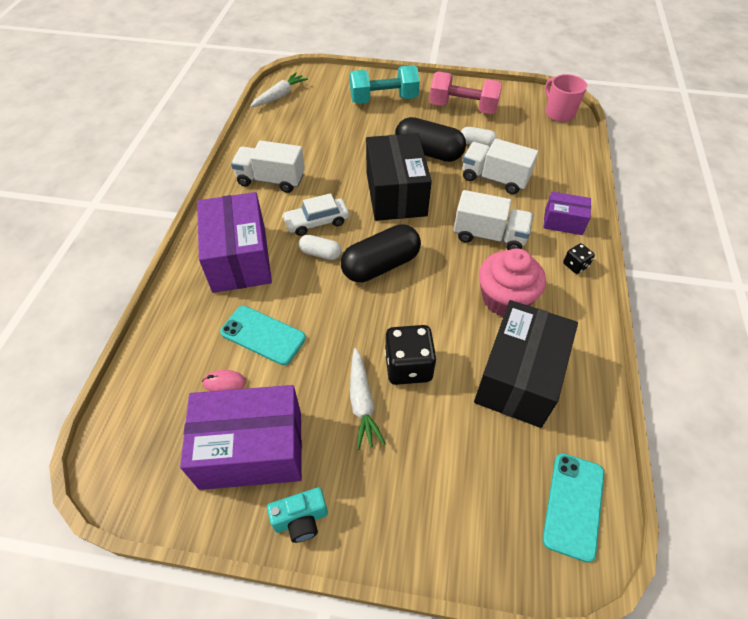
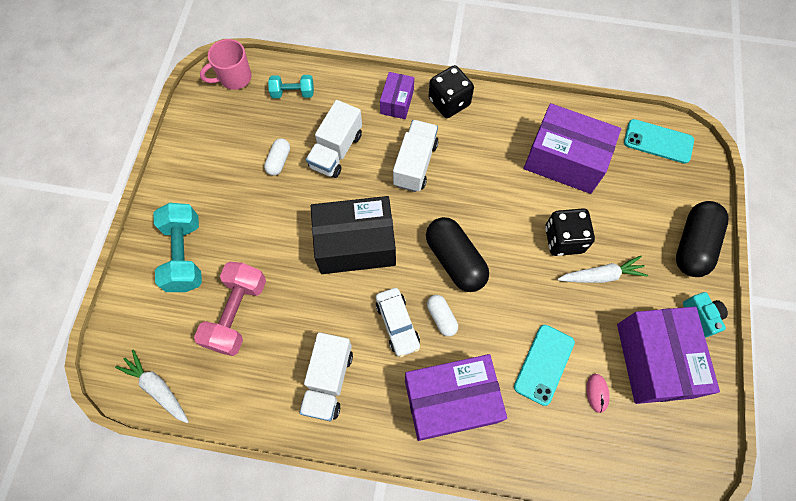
camera: 90 degrees left, 15 degrees up
white capsule [299,235,341,260] -> white capsule turned 45 degrees counterclockwise [427,295,458,337]
black capsule [395,117,466,162] -> black capsule moved to [676,201,729,277]
pink dumbbell [429,71,502,114] -> pink dumbbell moved to [194,262,266,356]
black box [474,300,578,428] -> purple box [524,103,621,194]
pink cupcake [479,248,546,317] -> none
black dice [563,243,595,274] -> black dice [428,65,474,118], size x1.92
none -> turquoise dumbbell [268,75,314,98]

